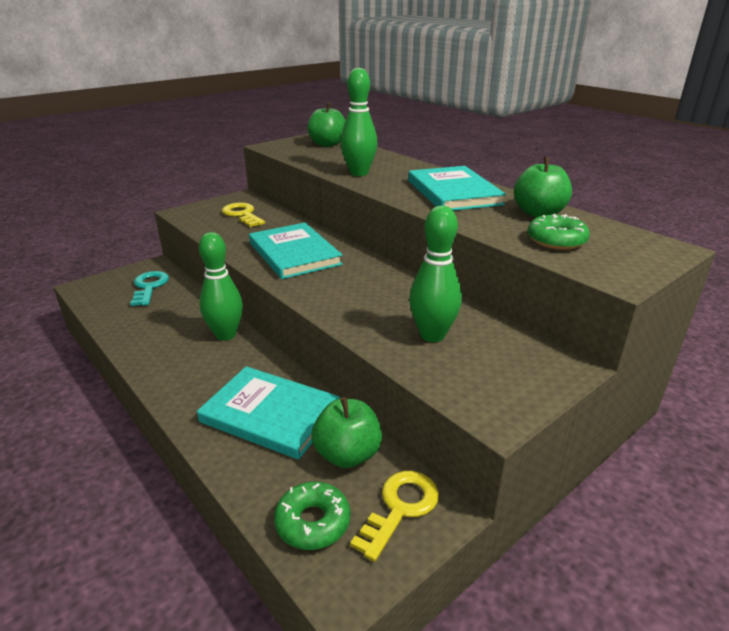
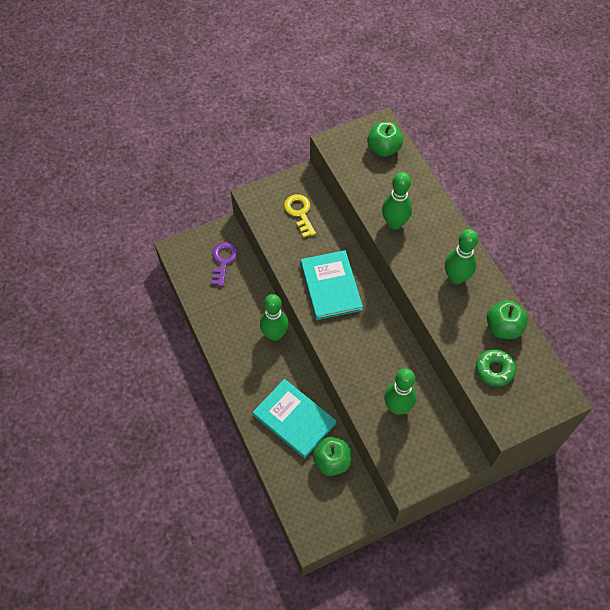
camera: 15 degrees right, 30 degrees up
turquoise key [130,271,169,306] -> purple key [211,242,238,287]
green donut [274,482,350,550] -> none
yellow key [350,471,439,562] -> none
turquoise book [408,166,506,211] -> green bowling pin [445,229,478,284]

